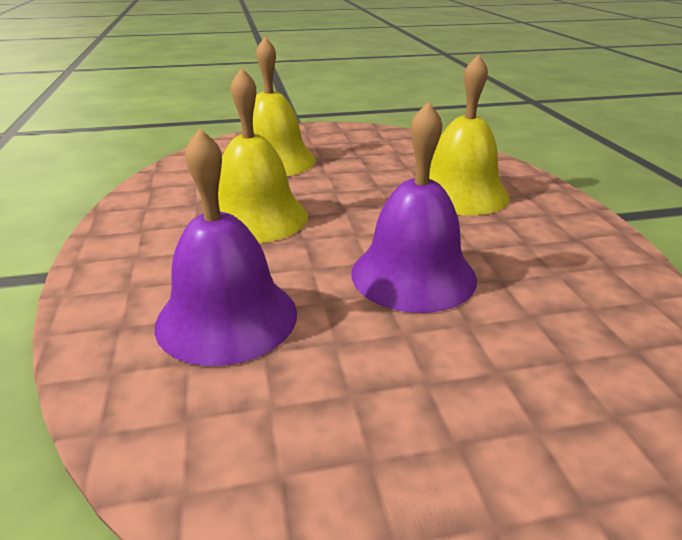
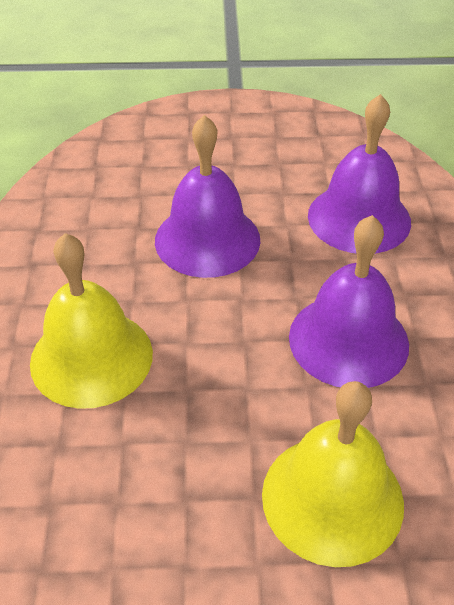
camera: 170 degrees left, 15 degrees up
yellow bell [218,68,308,243] -> purple bell [289,215,409,388]

